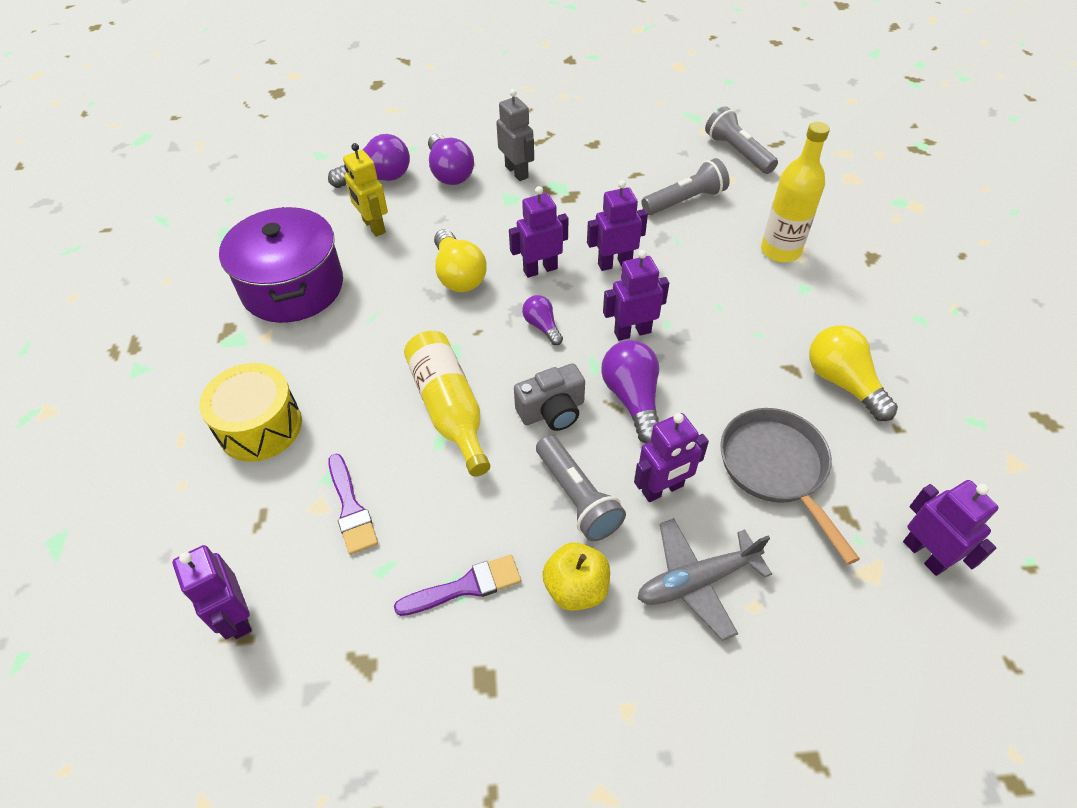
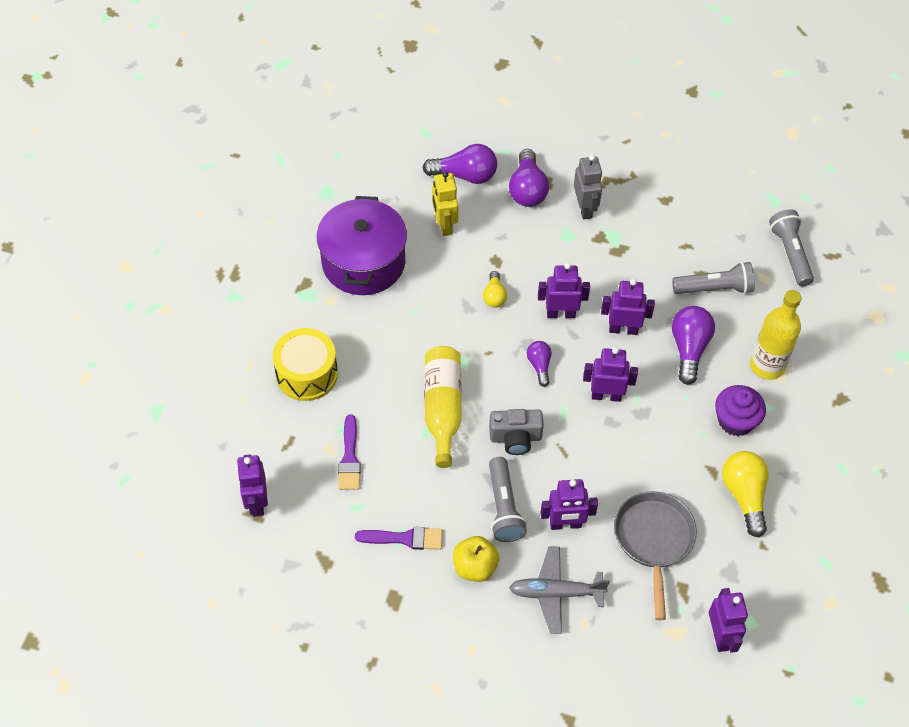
camera: 20 degrees right, 5 degrees up
yellow light bulb [434,229,487,292] -> yellow light bulb [483,271,507,308], size x0.58
purple light bulb [601,340,659,443] -> purple light bulb moved to [672,306,715,385]
none -> purple cupcake [715,385,766,436]

